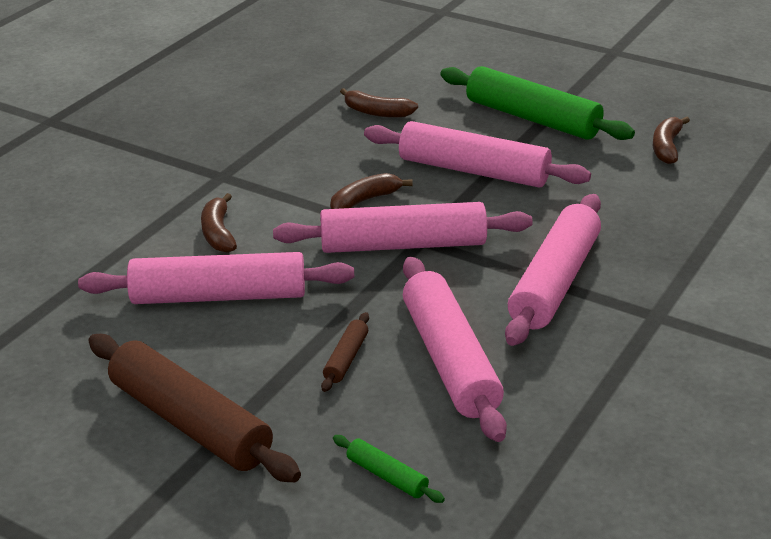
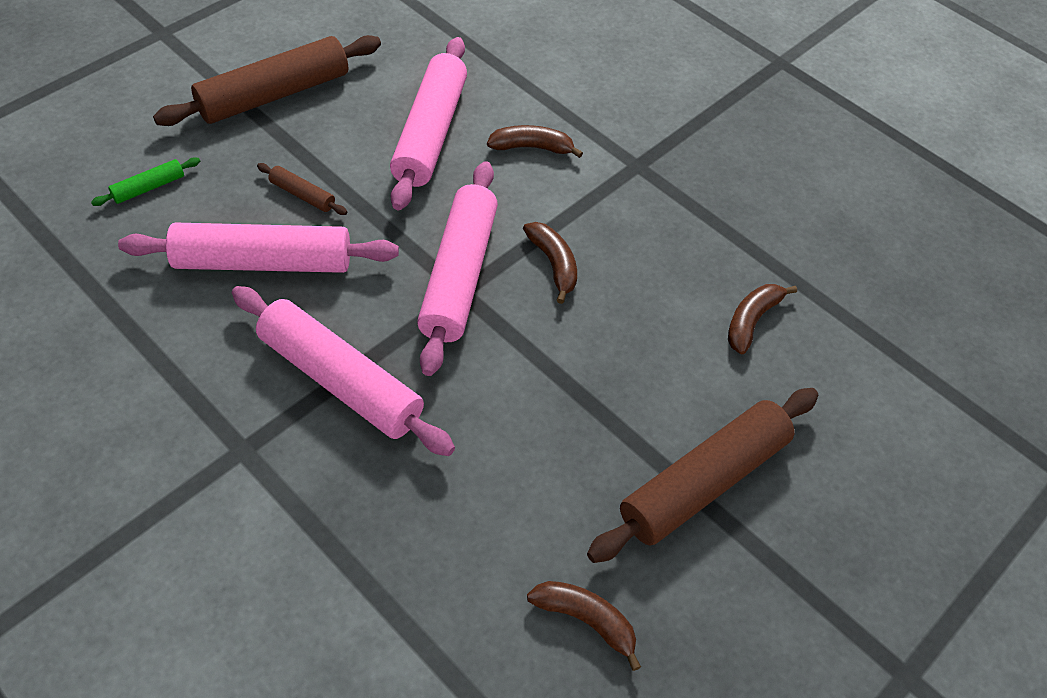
camera: 100 degrees right, 20 degrees up
pink rolling pin [364,121,591,188] -> none
green rolling pin [440,66,635,140] -> brown rolling pin [587,388,818,563]

